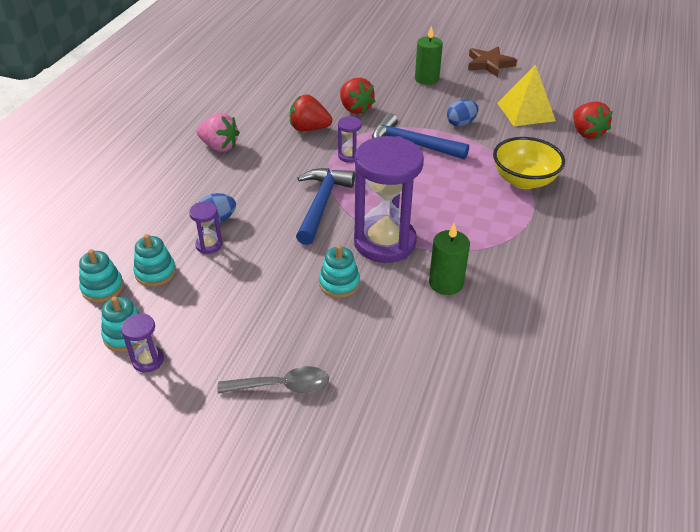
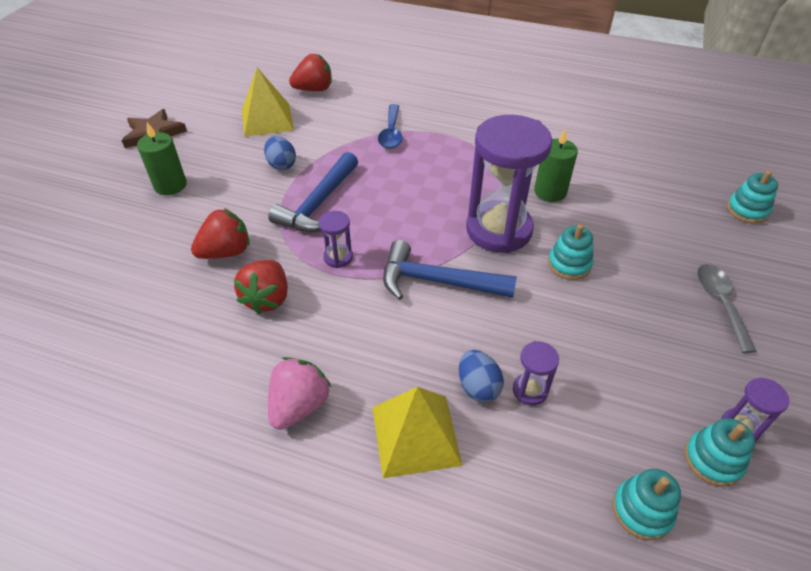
camera: 90 degrees left, 5 degrees up
turquoise stacking toy [134,234,176,287] -> turquoise stacking toy moved to [727,171,778,224]
yellow bowl [493,137,565,189] -> blue spoon [378,104,403,149]
none -> yellow pyramid [372,387,463,478]

